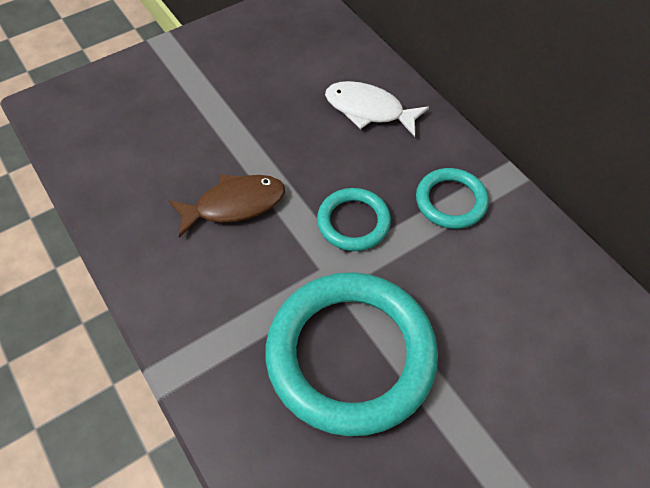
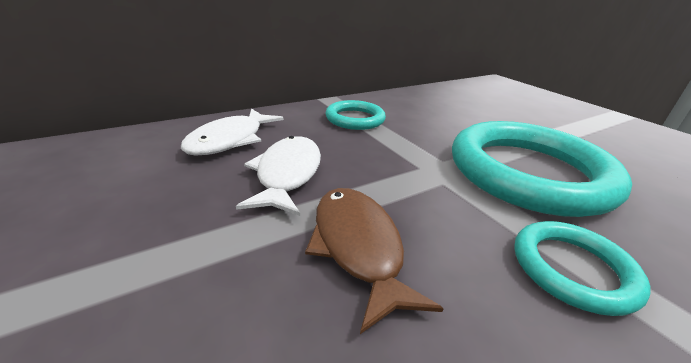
camera: 90 degrees left, 25 degrees down
turquoise ring [317,188,391,251] -> turquoise ring moved to [514,221,651,316]
none -> white fish [236,136,321,216]

